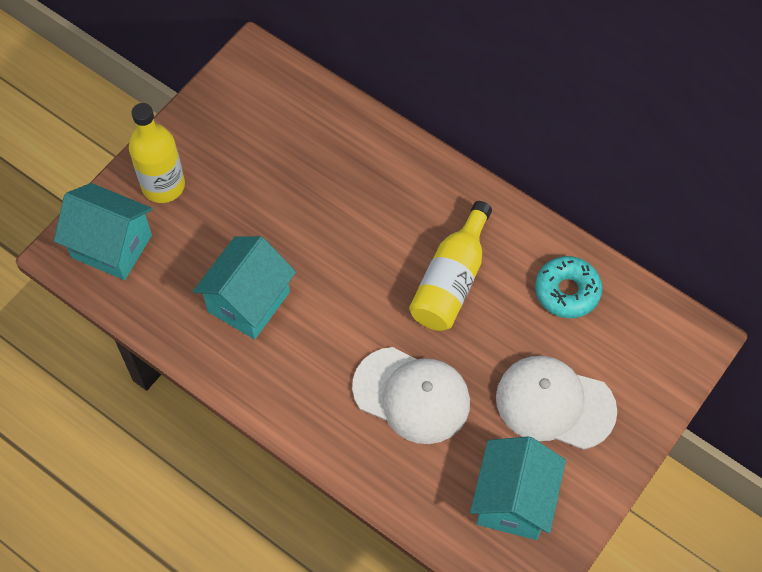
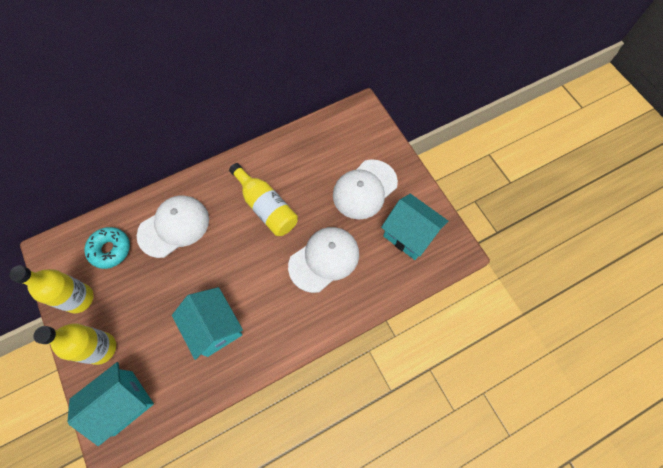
camera: 65 degrees left, 5 degrees up
turquoise donut [535,256,602,318] -> turquoise donut moved to [84,227,130,269]
none -> yellow bottle [9,266,94,313]
none -> white cap [137,196,209,258]

